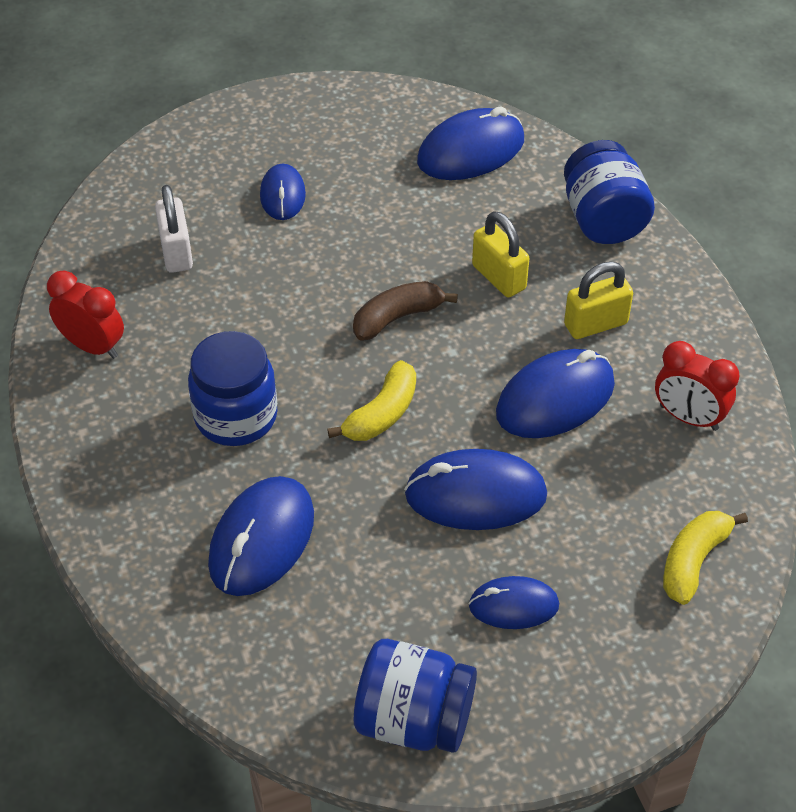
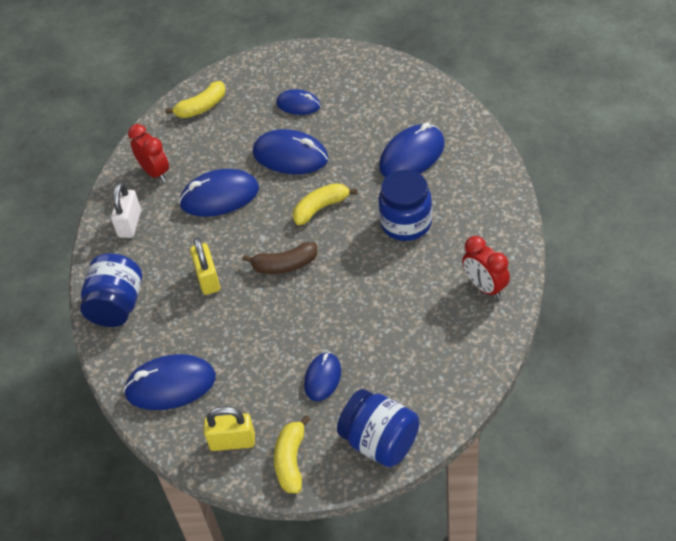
camera: 155 degrees left, 0 degrees up
white padlock [155,185,193,273] -> white padlock moved to [111,182,141,238]
blue jar [354,639,477,753] -> blue jar moved to [337,389,419,467]
yellow padlock [564,261,633,339] -> yellow padlock moved to [204,406,255,451]
none -> yellow banana [274,415,311,493]

